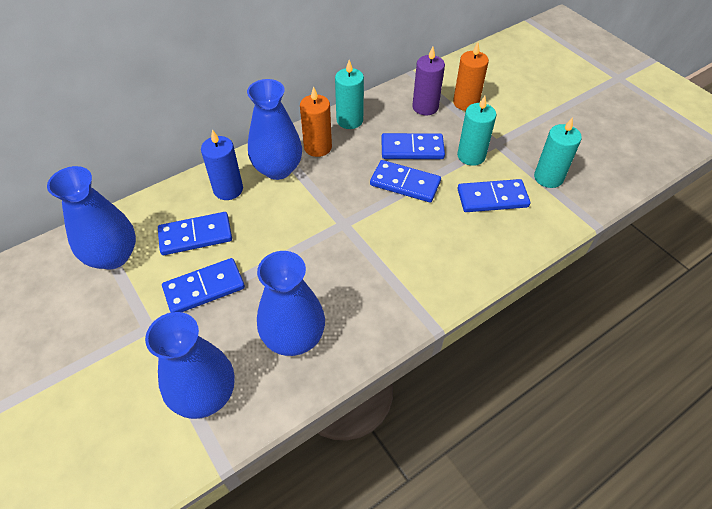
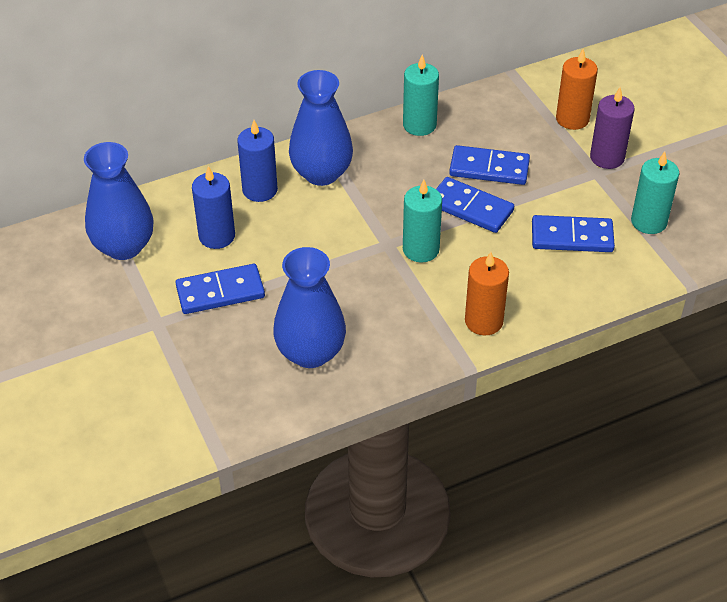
camera: 10 degrees right, 5 degrees down
blue vase [145,312,235,419] -> none
blue domino [158,212,232,255] -> blue candle [192,166,235,249]
orange candle [300,86,332,157] -> orange candle moved to [465,252,509,336]
purple candle [412,47,445,115] -> purple candle moved to [590,88,635,169]
turquoise candle [457,96,496,166] -> turquoise candle moved to [403,180,442,262]

